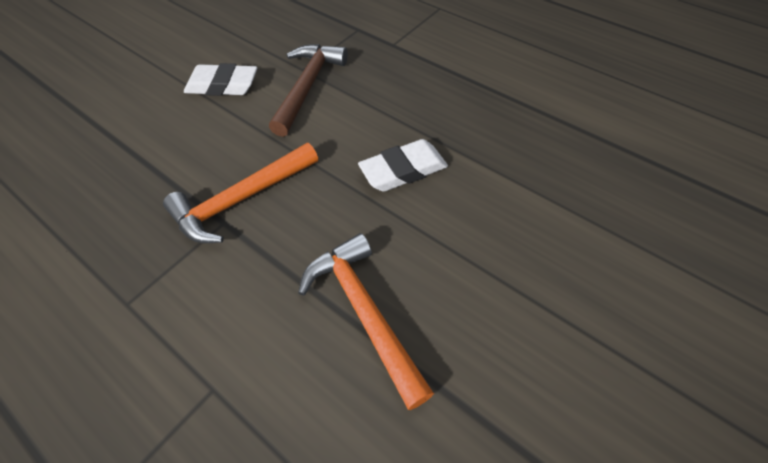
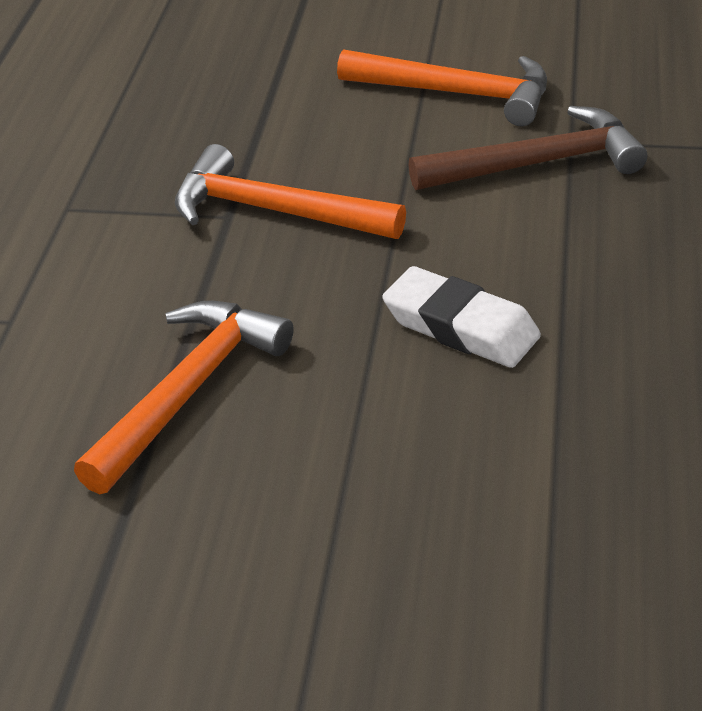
camera: 60 degrees right, 15 degrees down
white eraser [184,63,257,96] -> orange hammer [337,49,547,126]

